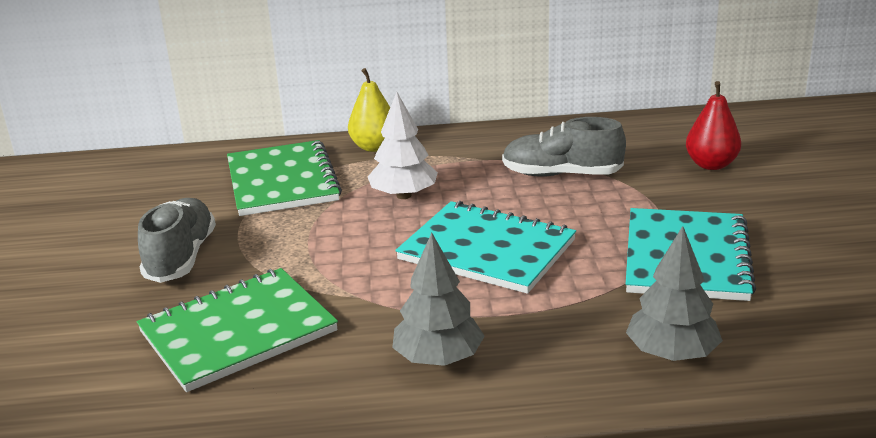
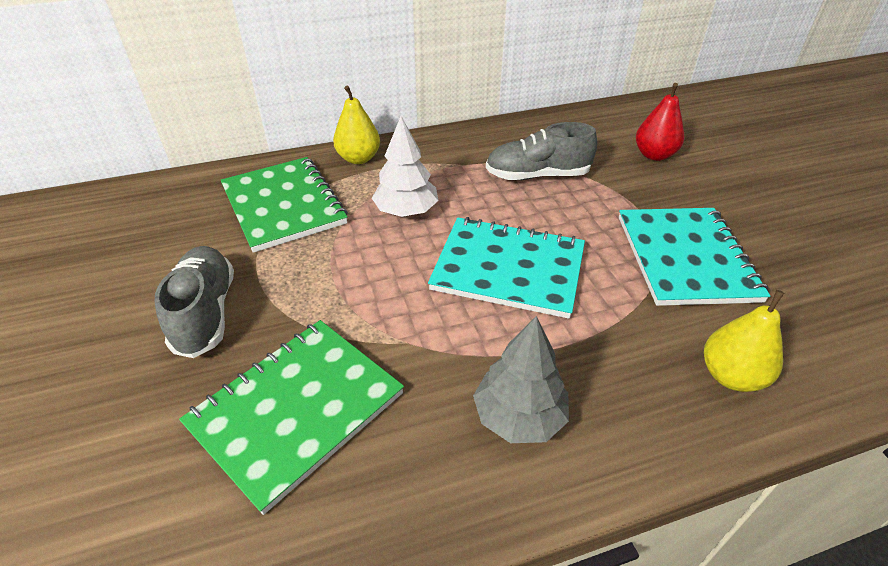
camera: 15 degrees left, 15 degrees up
grey tree [626,226,723,361] -> yellow pear [704,290,784,392]

